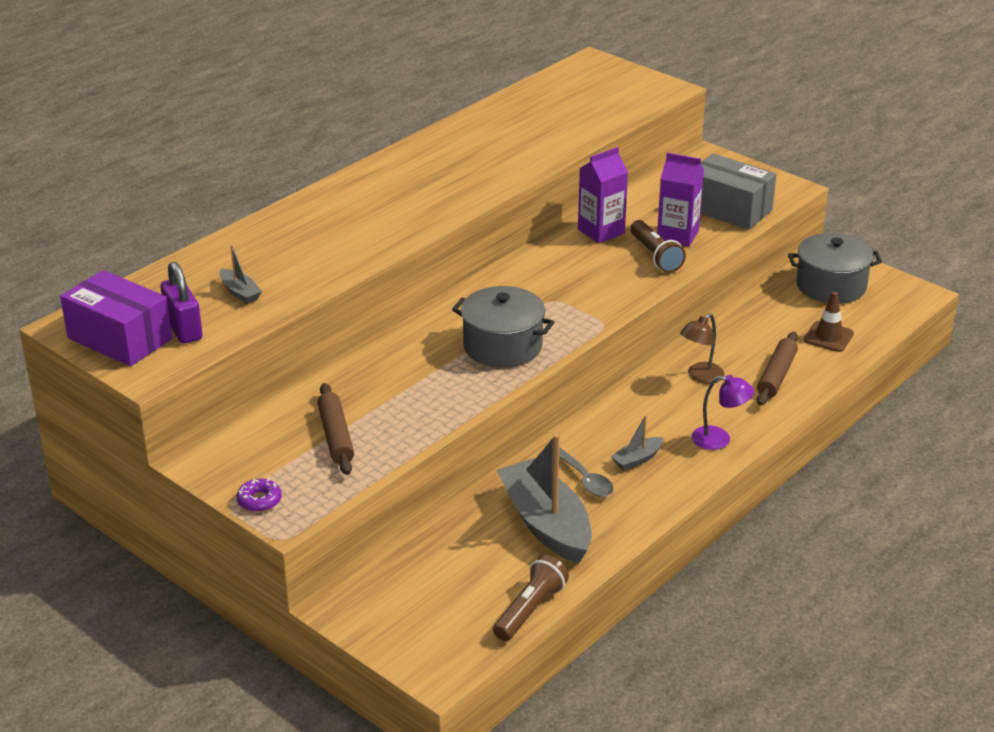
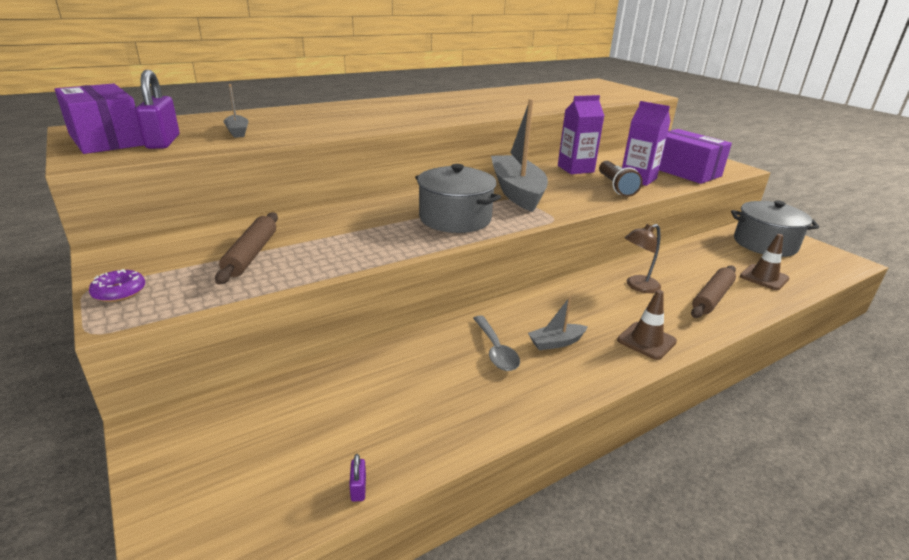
camera: 15 degrees right, 5 degrees down
brown flashlight [493,555,569,641] -> purple padlock [349,454,366,502]
grey boat [497,434,592,564] -> grey boat moved to [491,99,548,212]
purple lamp [691,375,754,450] -> brown traffic cone [617,290,677,360]
grey box [700,153,776,230] -> purple box [659,129,732,184]

